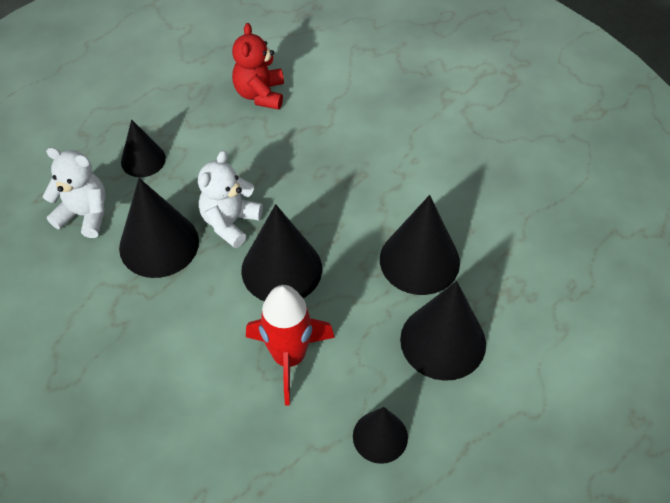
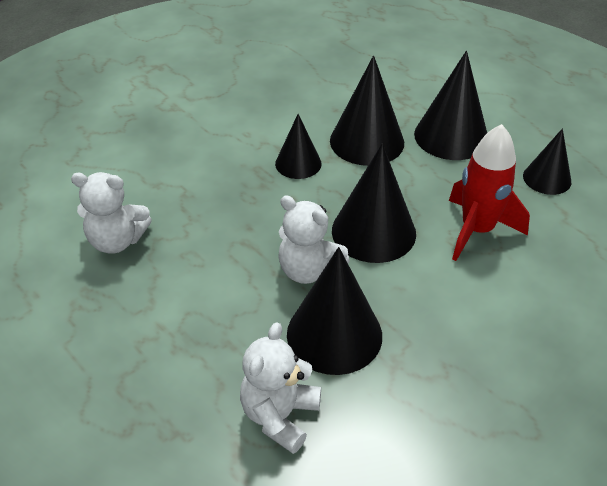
camera: 85 degrees left, 10 degrees down
black cone [121,119,166,177] -> black cone moved to [275,114,321,179]
red teddy bear [232,23,284,110] -> white teddy bear [71,172,152,254]

